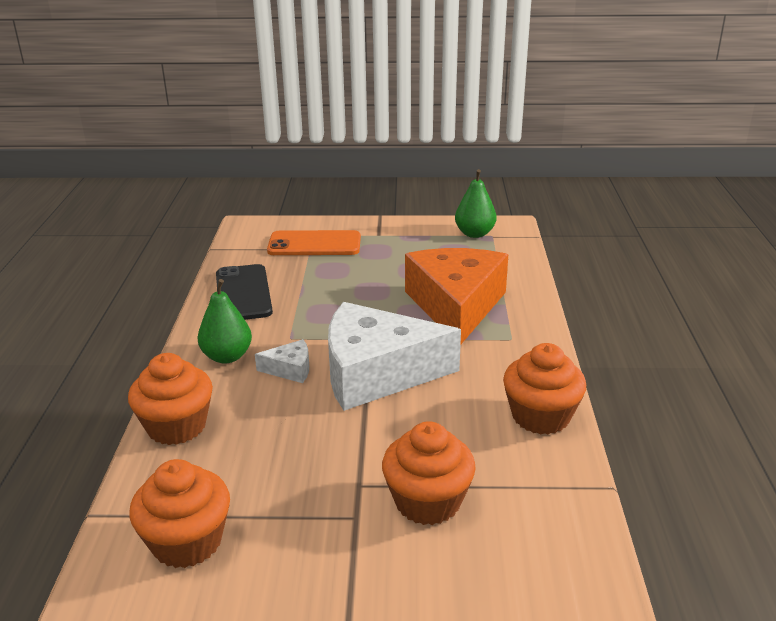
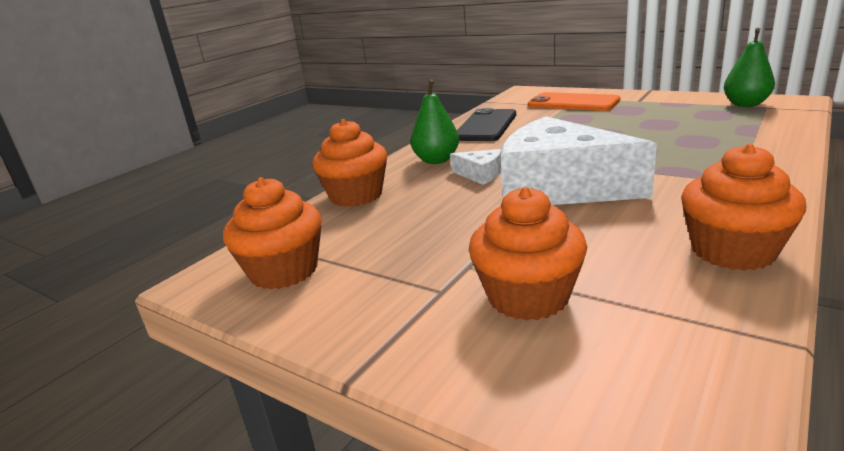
camera: 35 degrees right, 5 degrees down
orange cheese [405,248,508,345] -> none

